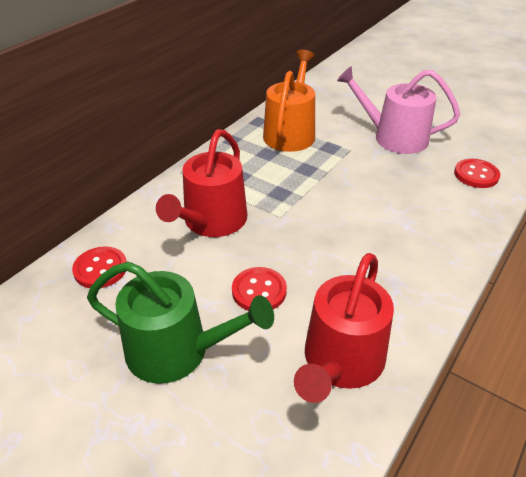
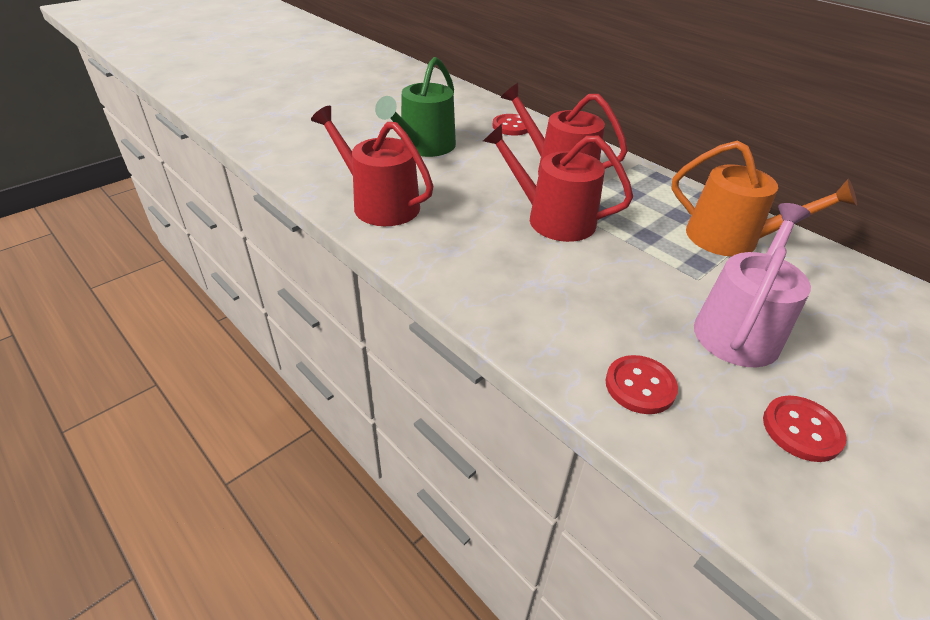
camera: 100 degrees right, 0 degrees up
red button [232,267,287,311] -> red button moved to [763,396,847,462]
none -> red watering can [483,124,633,242]

